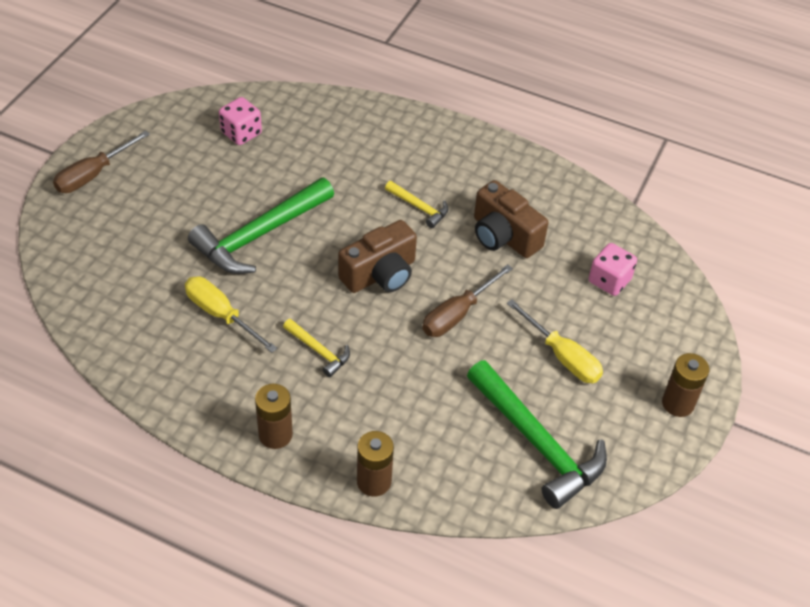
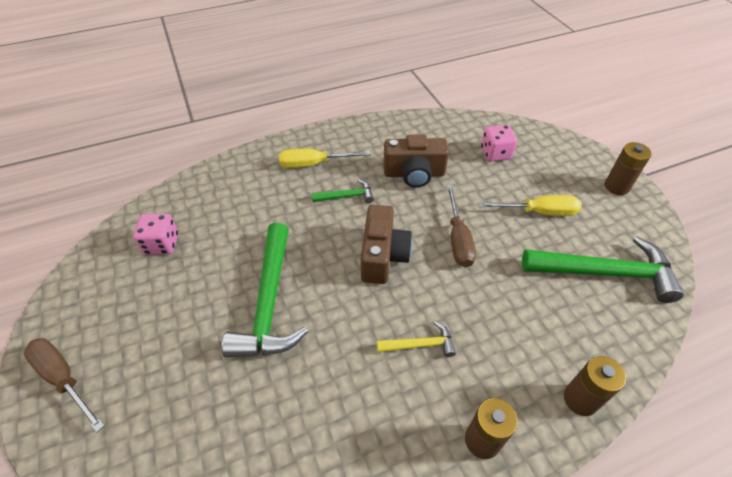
camera: 45 degrees left, 0 degrees up
brown screwdriver [53,131,150,193] -> brown screwdriver turned 135 degrees clockwise [24,338,105,432]
yellow screwdriver [185,276,277,353] -> yellow screwdriver moved to [279,149,371,168]
yellow hammer [385,181,448,228] -> green hammer [312,179,374,203]

